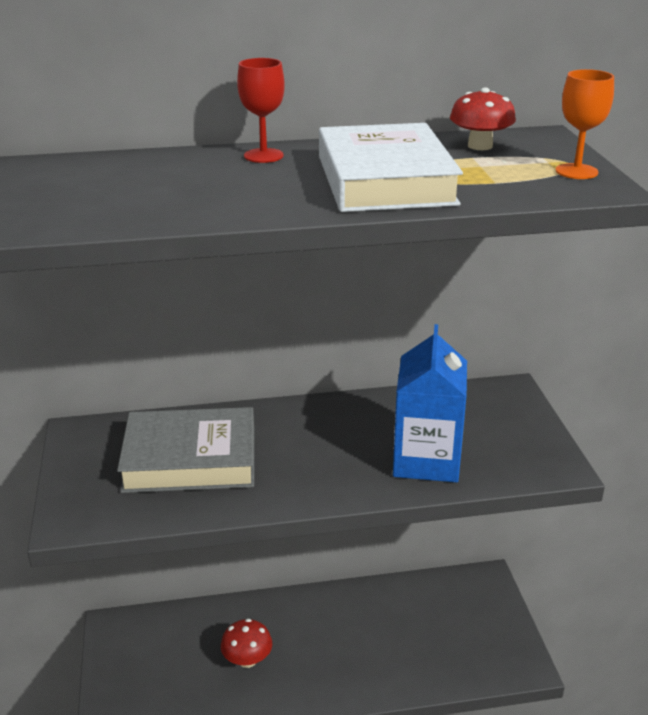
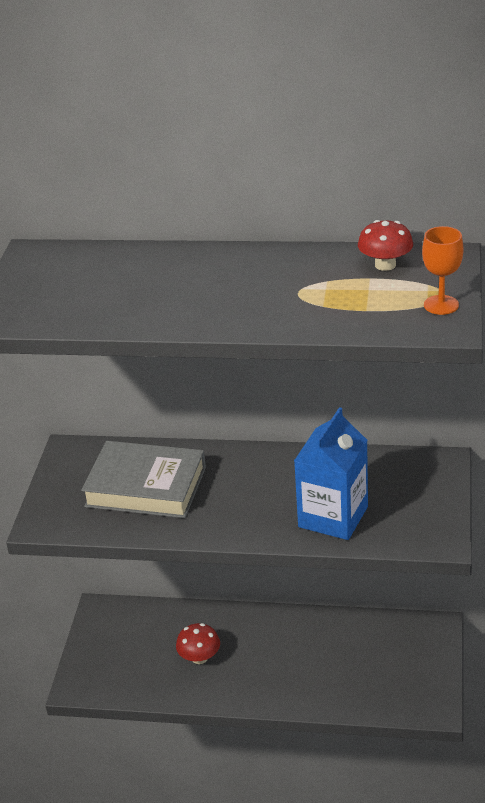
camera: 20 degrees right, 5 degrees up
red goblet [237,58,285,163] -> none
white book [319,123,463,212] -> none

